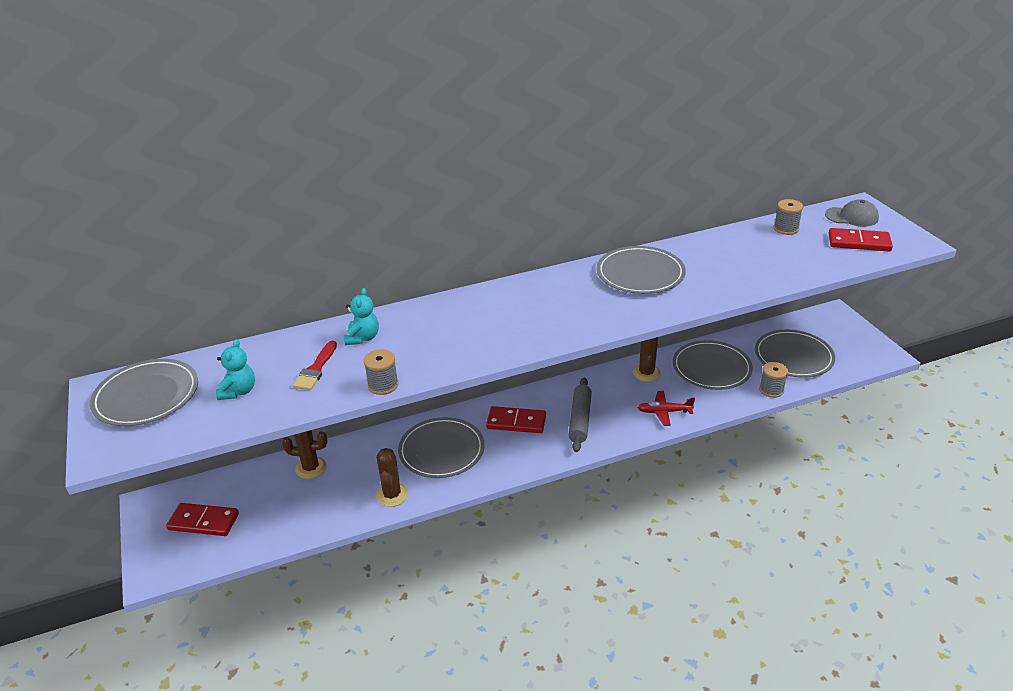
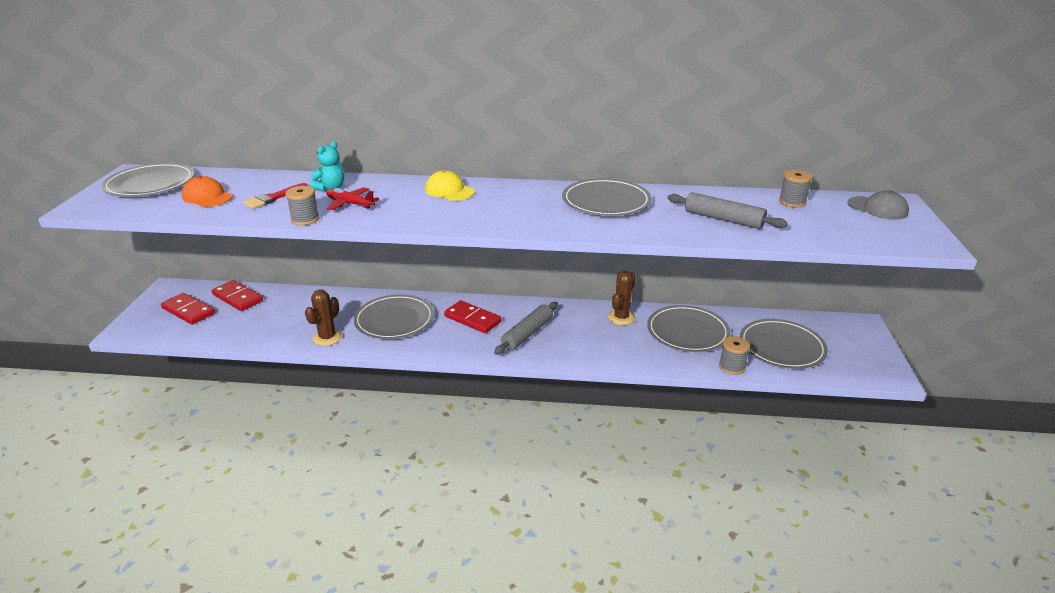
camera: 25 degrees right, 5 degrees down
turquoise teddy bear [216,339,255,400] -> orange cap [182,176,233,207]
brown cactus [282,430,328,479] -> none
red plane [638,391,695,426] -> red plane moved to [326,187,379,210]
red domino [829,228,893,251] -> red domino moved to [212,280,263,311]
none -> yellow cap [425,170,475,201]
none -> grey rolling pin [668,192,788,229]

